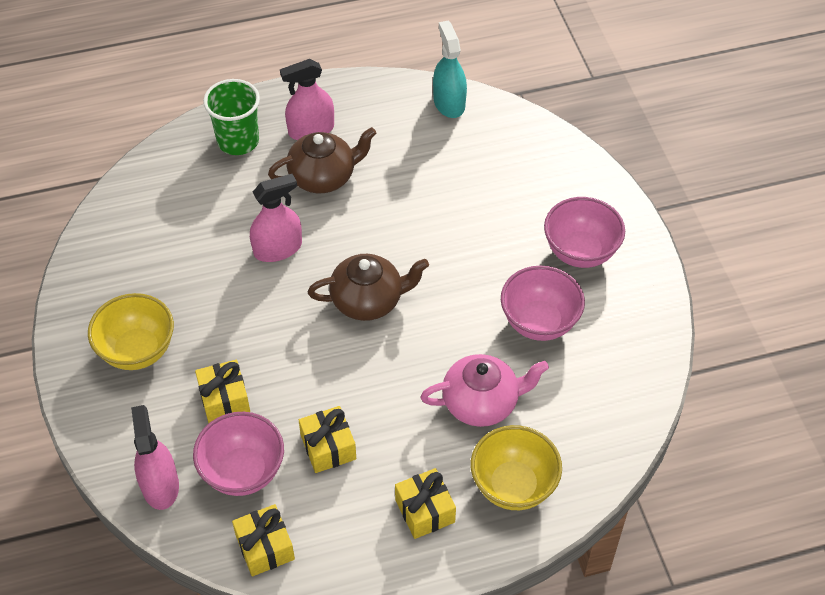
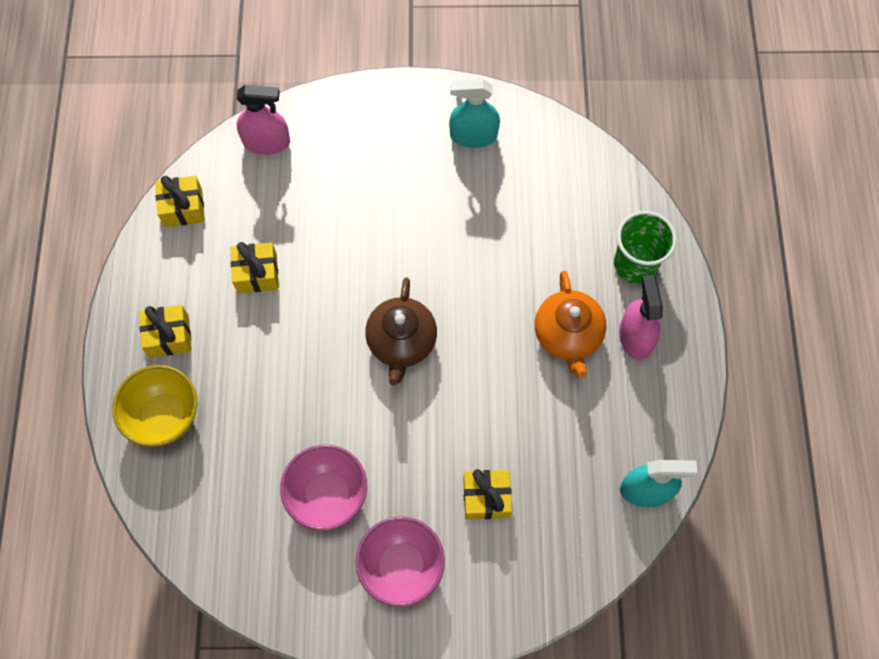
camera: 105 degrees right, 15 degrees up
yellow bowl [88,293,174,370] -> none
pink bowl [193,412,284,496] -> none
yellow gift [195,360,250,423] -> yellow gift moved to [463,469,512,520]
pink spray bottle [250,174,302,262] -> none
brown teapot [268,127,377,193] -> orange teapot [535,271,607,378]
pink teapot [420,354,549,427] -> none
none -> turquoise spray bottle [449,79,500,148]

